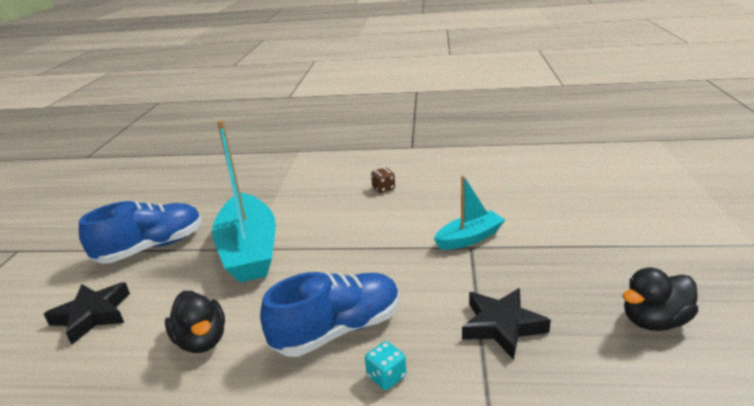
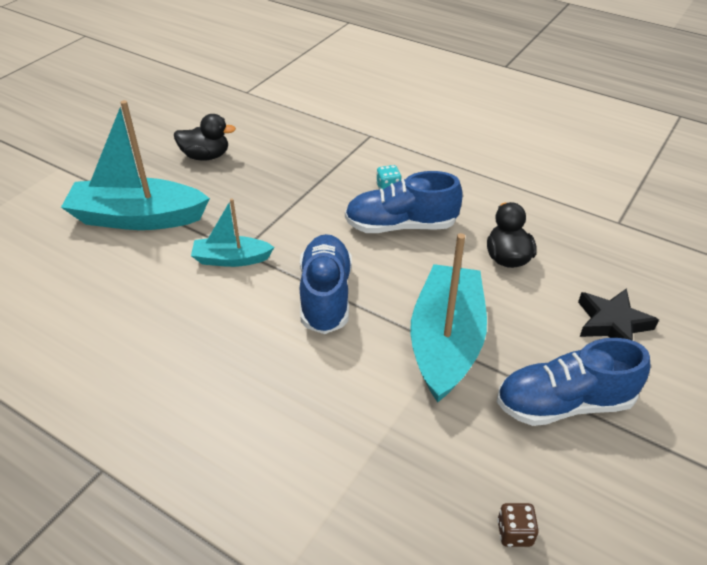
camera: 155 degrees left, 15 degrees up
brown dice [371,167,395,193] -> brown dice moved to [497,503,539,547]
black star [462,288,551,360] -> none
none -> turquoise boat [61,100,210,230]
none -> blue shoe [300,234,352,334]

